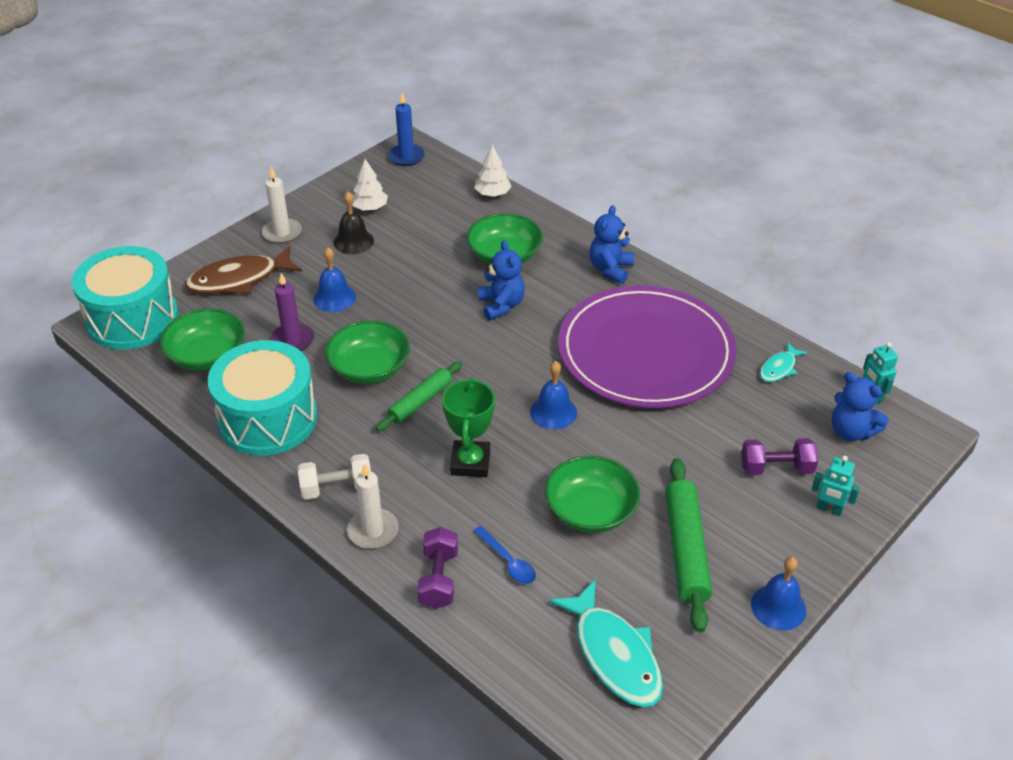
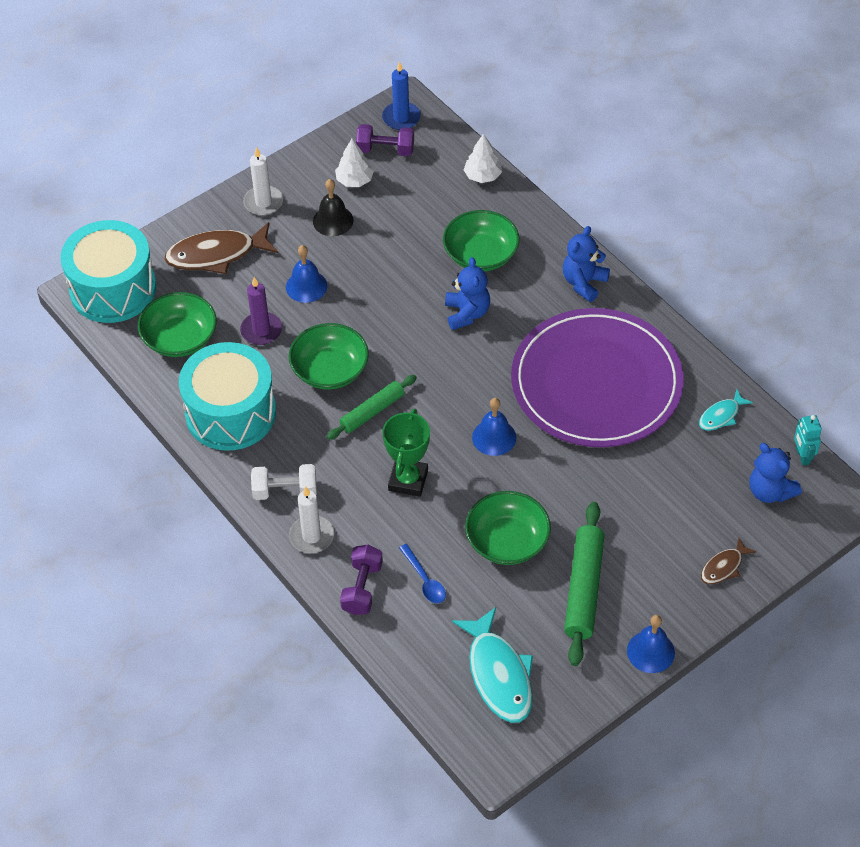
camera: 10 degrees right, 10 degrees up
purple dumbbell [741,438,818,475] -> purple dumbbell moved to [356,124,414,156]
turquoise robot [812,456,860,516] -> brown fish [701,538,757,584]

